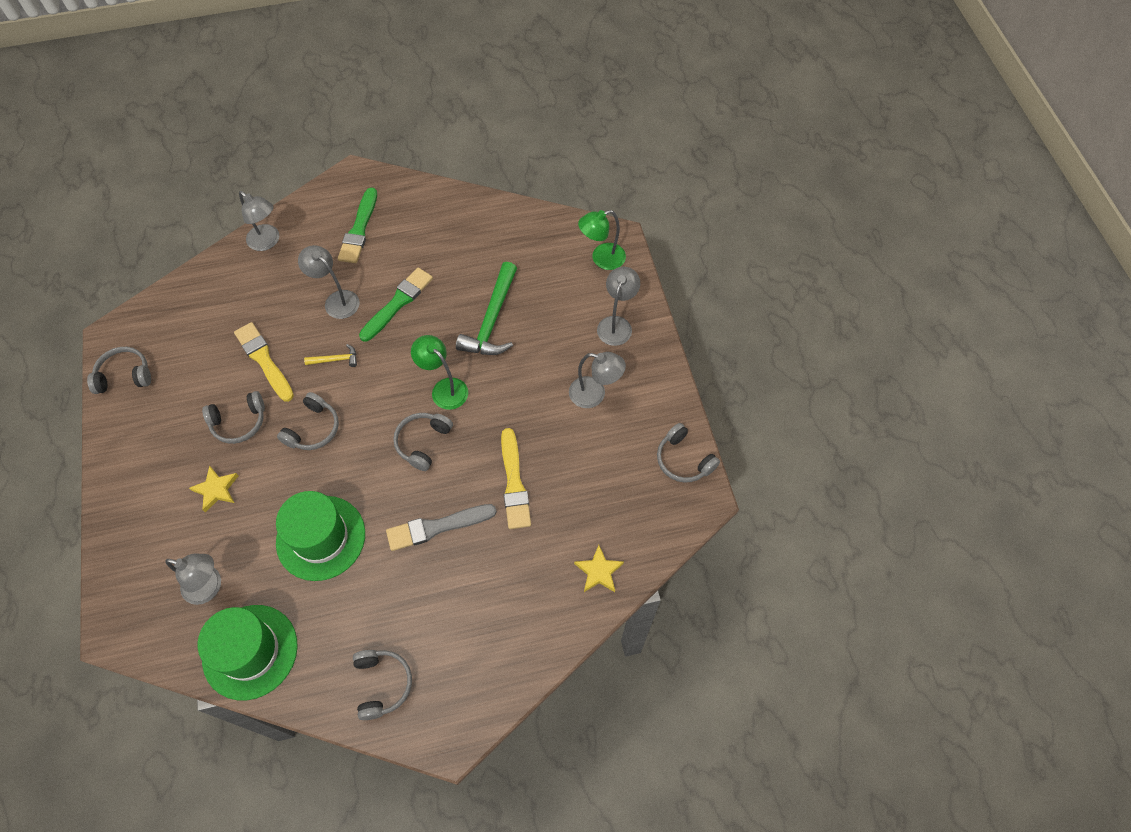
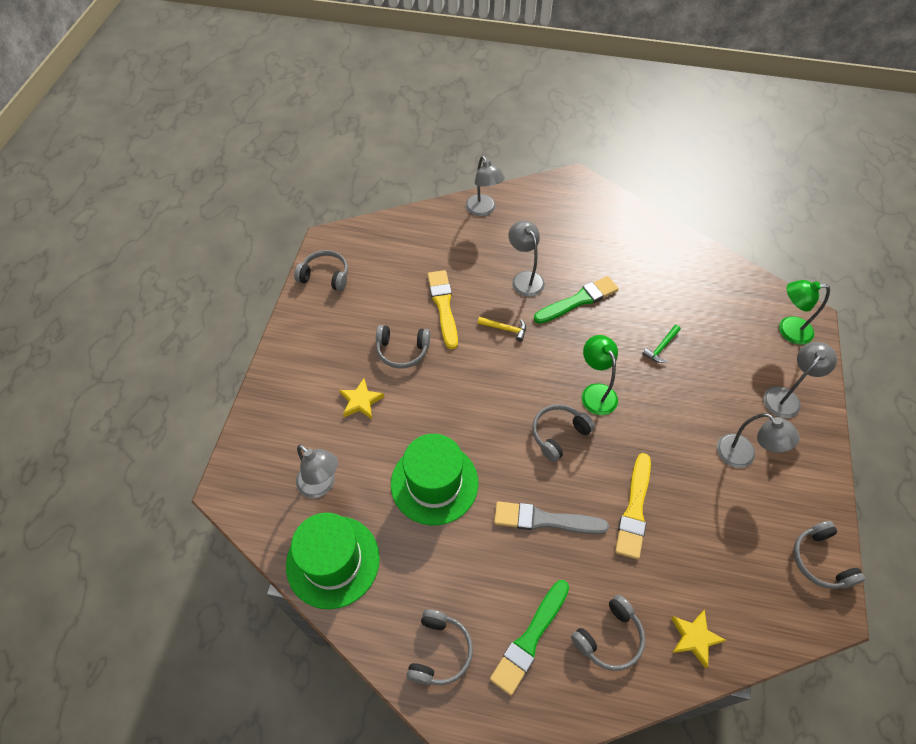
camera: 25 degrees right, 5 degrees down
grey headphones [277,392,339,450] -> grey headphones moved to [571,595,645,671]
green brush [338,188,377,263] -> green brush moved to [490,580,569,696]
green hammer [456,262,517,355] -> green hammer [642,325,681,363], size x0.47

